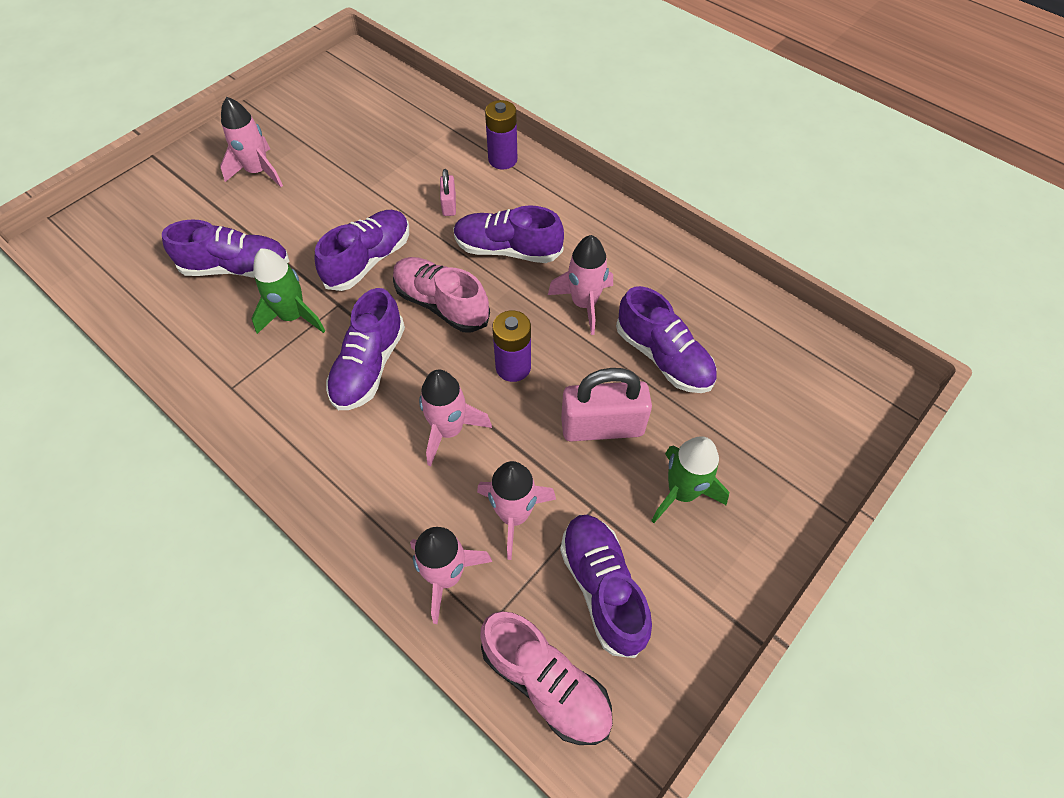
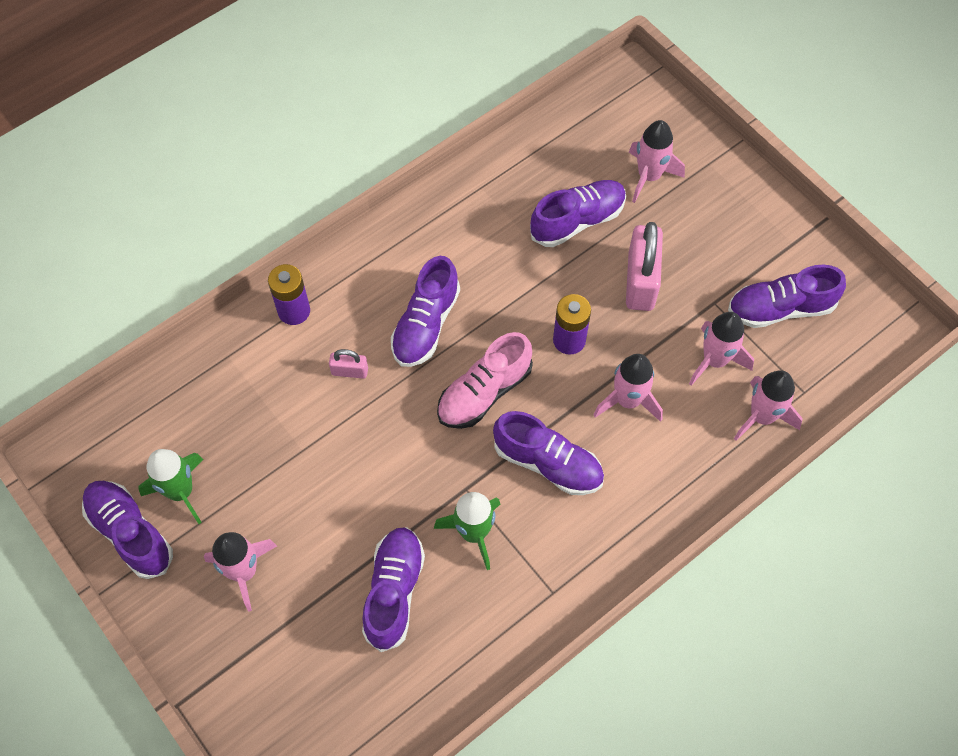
camera: 80 degrees left, 5 degrees up
purple shoe [315,210,409,291] -> purple shoe moved to [82,481,173,579]
pink shoe [480,611,613,745] -> none
pink rocket [548,235,613,335] -> pink rocket moved to [629,120,685,203]
green rocket [651,436,729,523] -> green rocket moved to [138,449,203,524]

